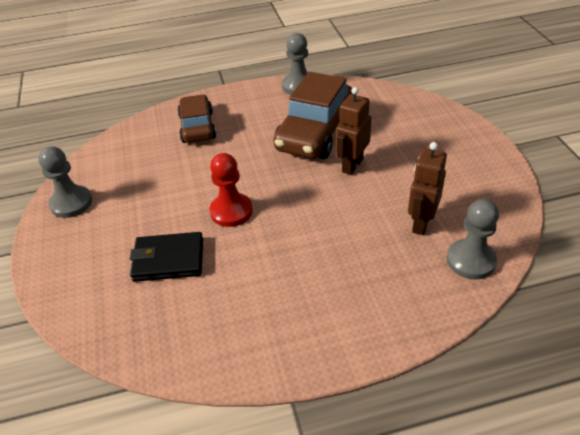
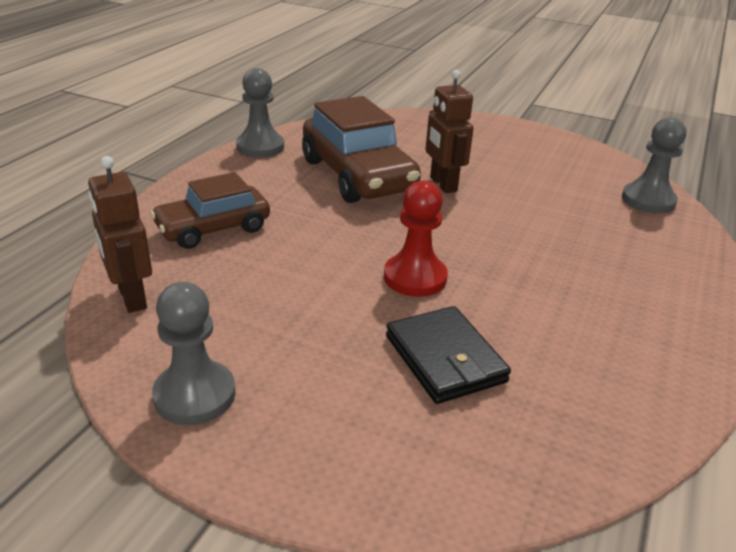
camera: 55 degrees left, 10 degrees down
black wallet [130,232,203,282] -> black wallet turned 60 degrees counterclockwise [386,306,511,404]
brown car [178,94,216,143] -> brown car turned 60 degrees counterclockwise [150,172,270,249]
brown robot [408,142,447,235] -> brown robot moved to [88,156,152,313]

